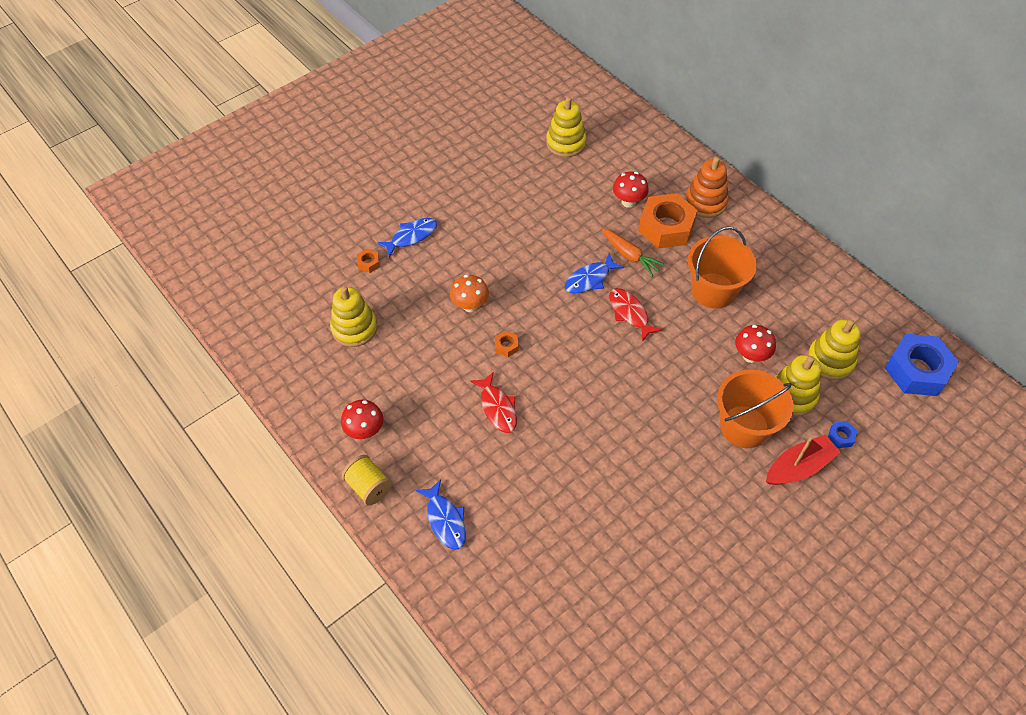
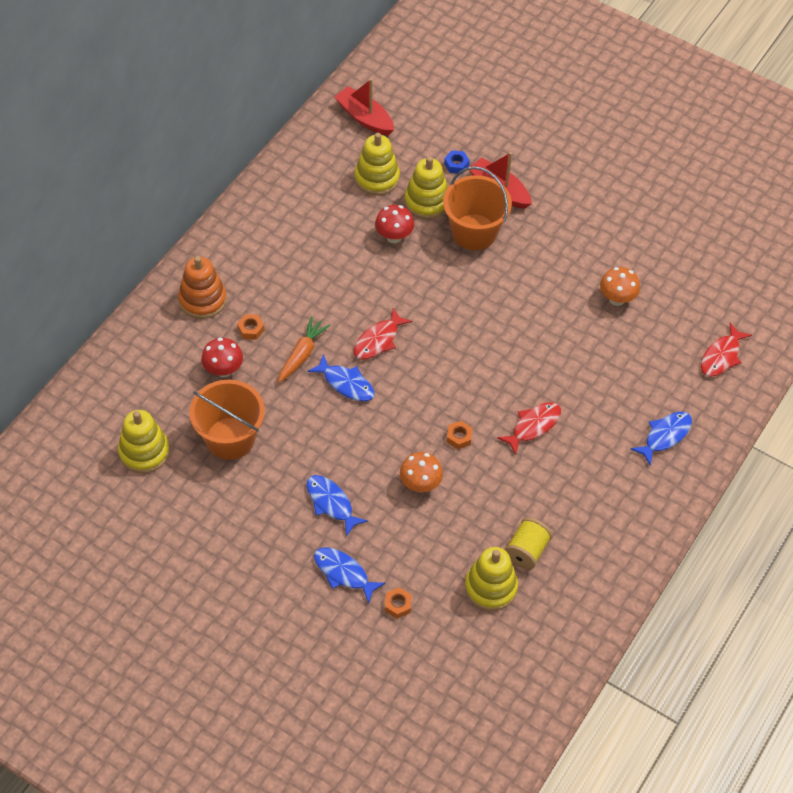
camera: 110 degrees left, 0 degrees up
red mushroom [341,400,383,439] -> none
yellow spool [342,455,392,506] -> yellow spool moved to [505,518,552,569]
orange nut [638,193,697,249] -> orange nut [237,314,265,340], size x0.41
orange bucket [688,227,757,309] -> orange bucket moved to [189,380,265,460]
blue nut [885,334,959,396] -> red boat [334,79,394,136]
none -> blue fish [306,475,368,537]
none -> orange mushroom [600,267,640,306]
none -> red fish [701,323,752,377]

